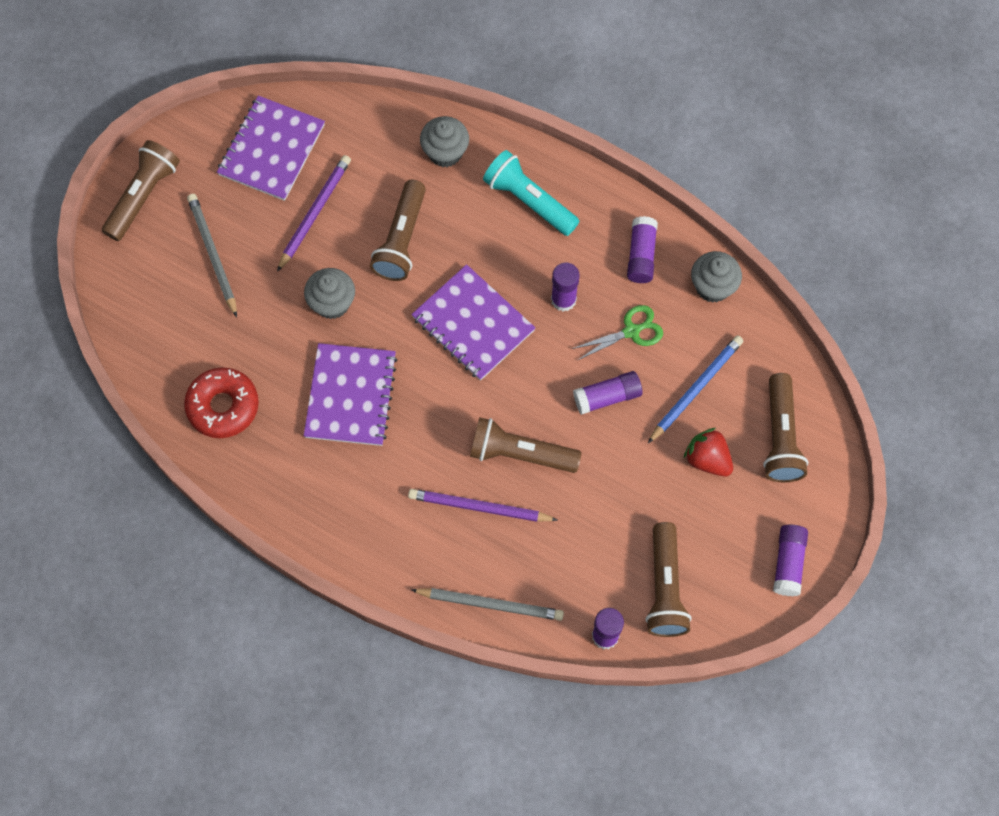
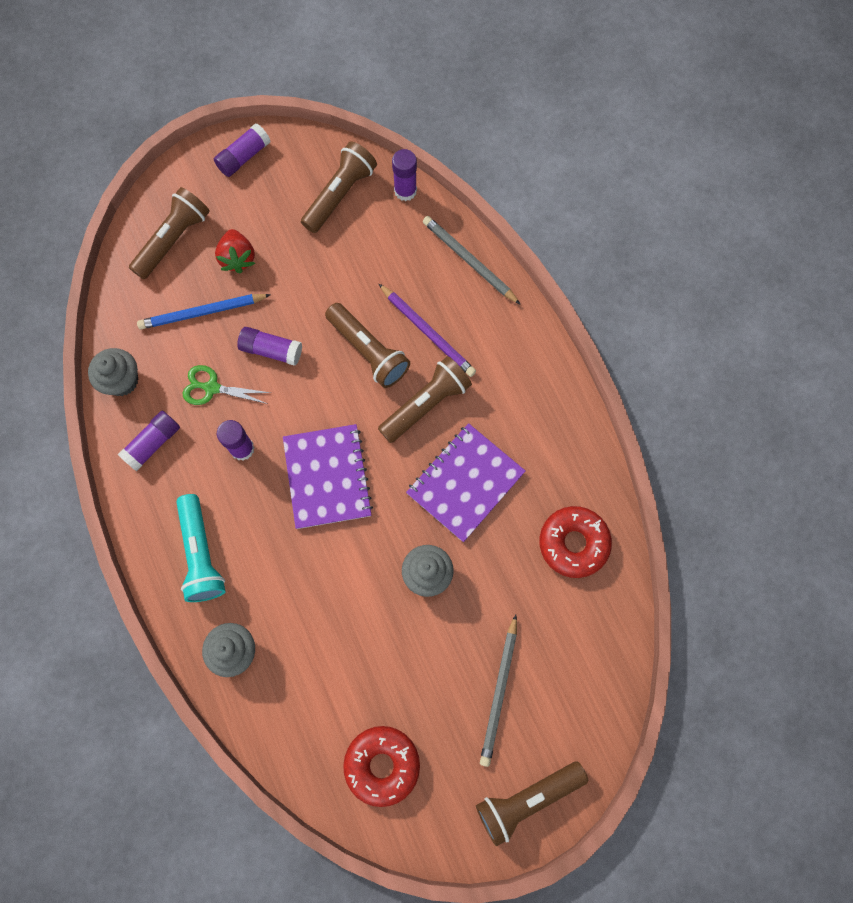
camera: 145 degrees left, 5 degrees up
purple notebook [217,95,325,201] -> red donut [343,726,420,807]
purple pencil [277,155,351,272] -> none
brown flashlight [370,180,426,281] -> brown flashlight moved to [378,356,472,443]

